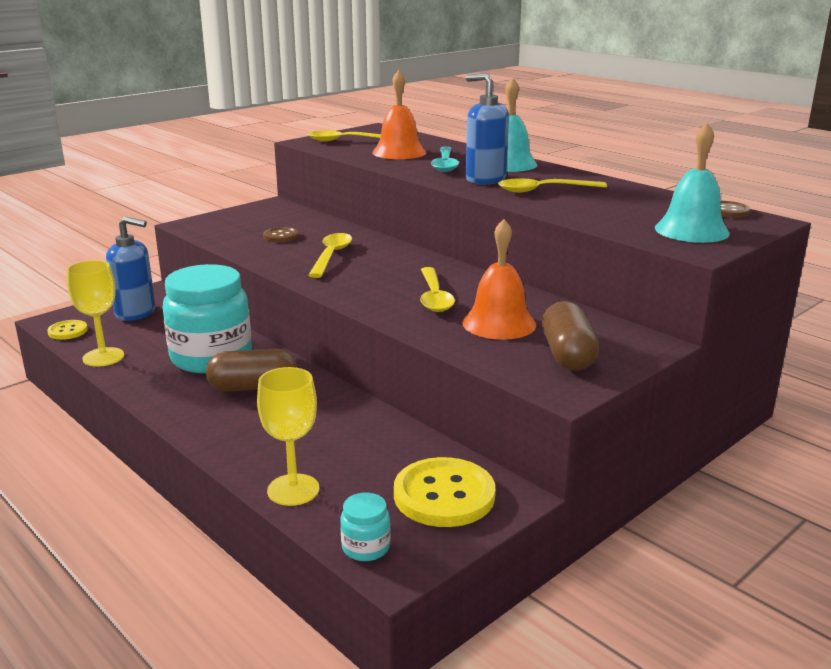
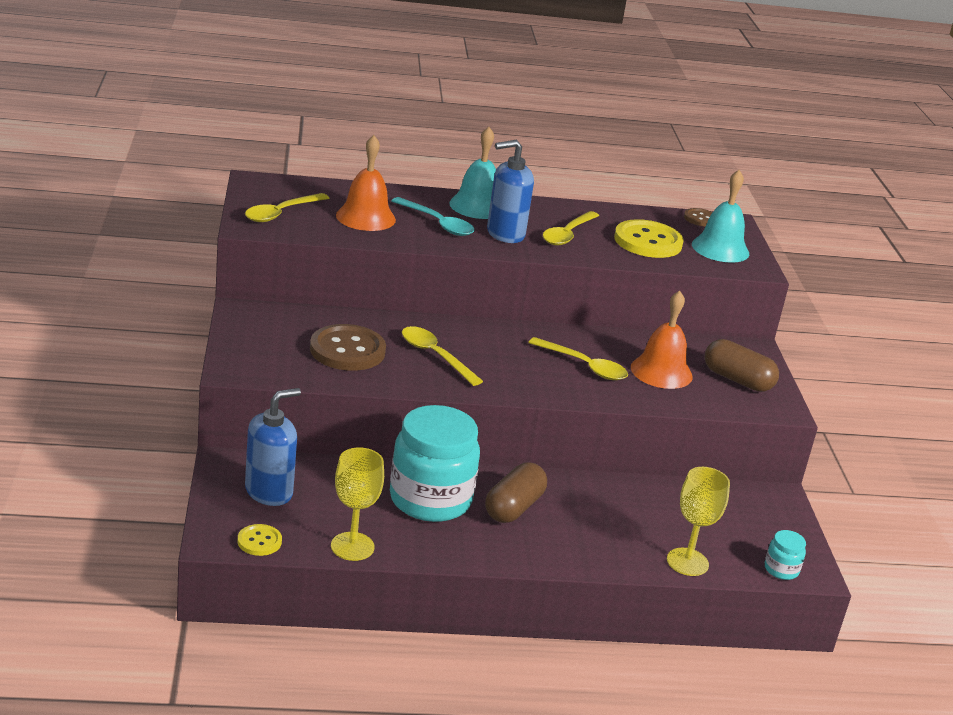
camera: 55 degrees left, 5 degrees up
brown button [263,227,299,242] -> brown button [310,324,386,371], size x1.94
yellow button [394,457,495,527] -> yellow button moved to [614,219,684,258]

